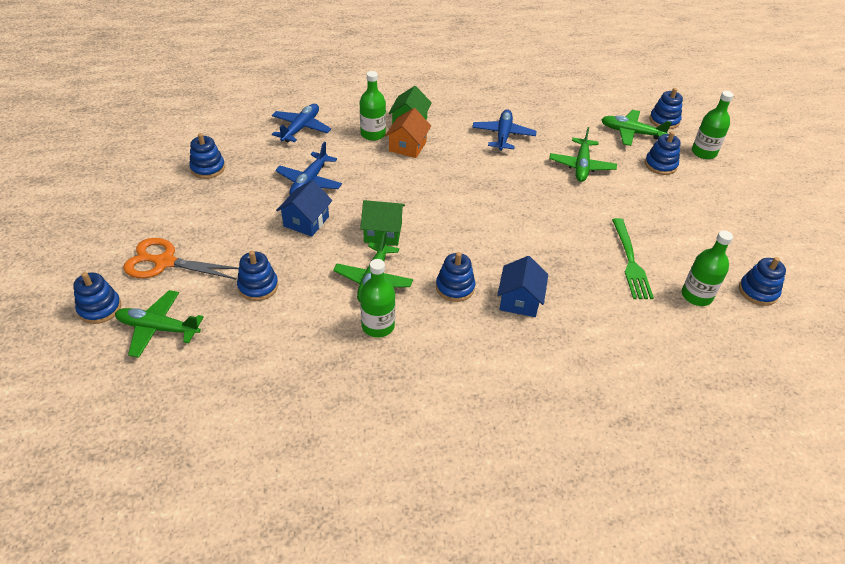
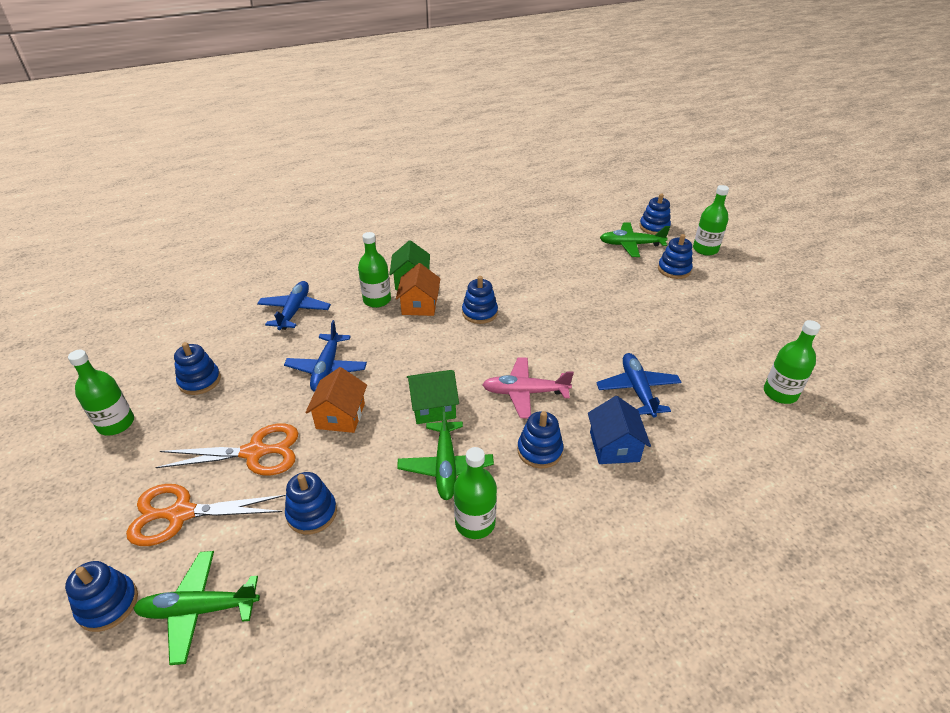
camera: 15 degrees left, 5 degrees down
blue house [276,180,332,237] -> orange house [305,367,367,433]
blue plane [472,109,537,151] -> blue plane moved to [596,353,681,418]
green plane [549,127,617,182] -> none
green fork [612,218,654,299] -> none
blue stacking toy [739,257,786,306] -> blue stacking toy moved to [462,276,498,324]
none -> green bottle [68,350,134,436]
none -> orange scissors [155,423,298,476]
none -> pink plane [482,358,574,418]

